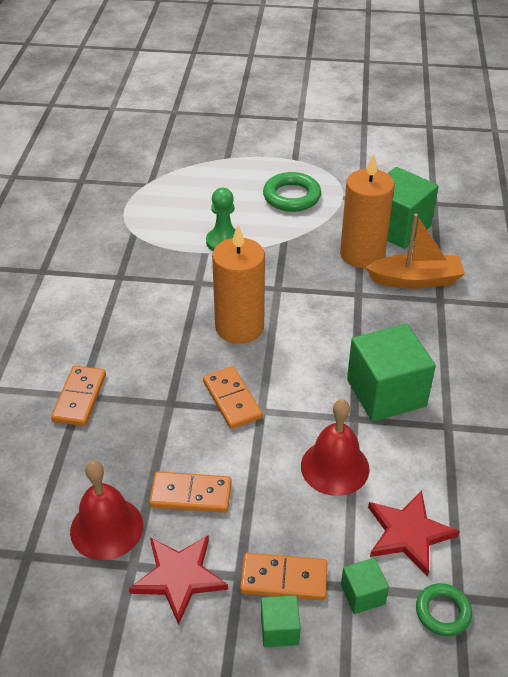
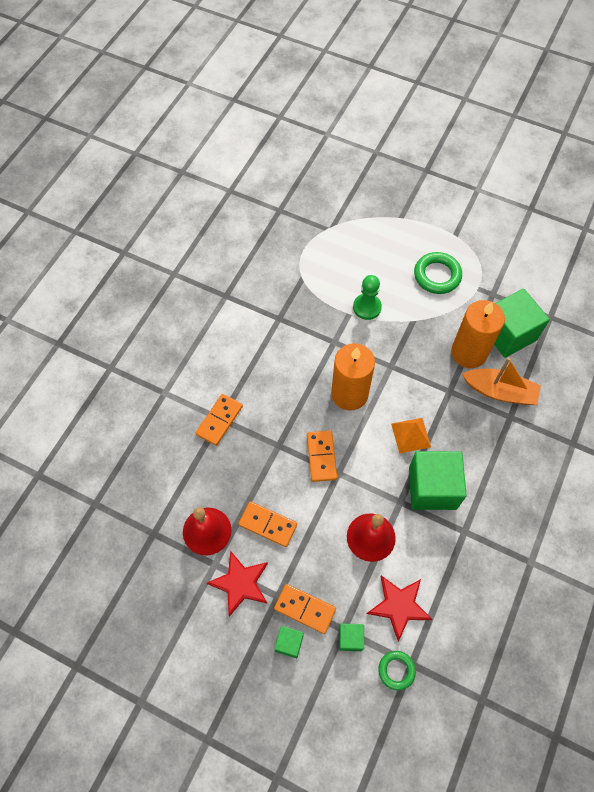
camera: 20 degrees right, 20 degrees up
none -> orange pyramid [391,418,431,454]

